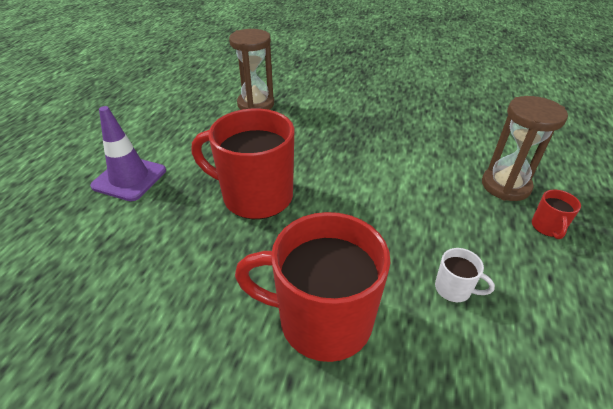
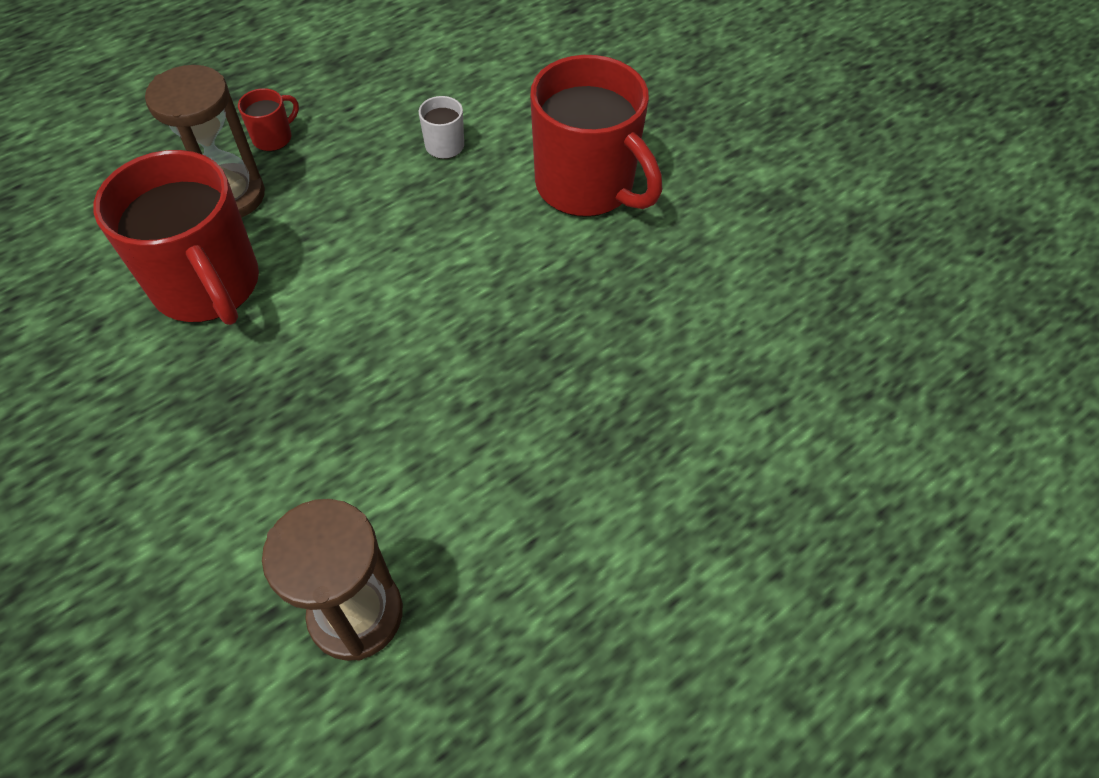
camera: 145 degrees left, 15 degrees up
purple traffic cone [90,106,166,201] -> none
red mug [191,109,295,219] -> red mug moved to [93,150,259,325]

